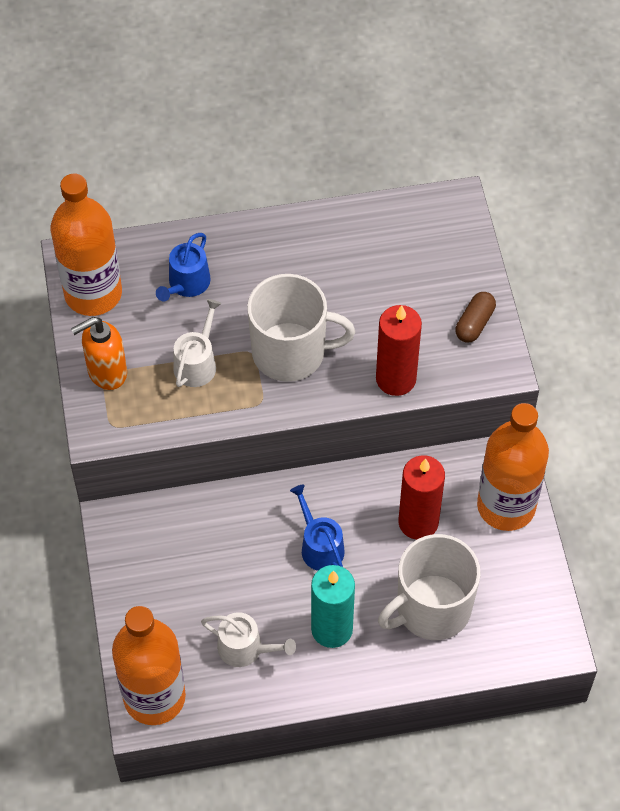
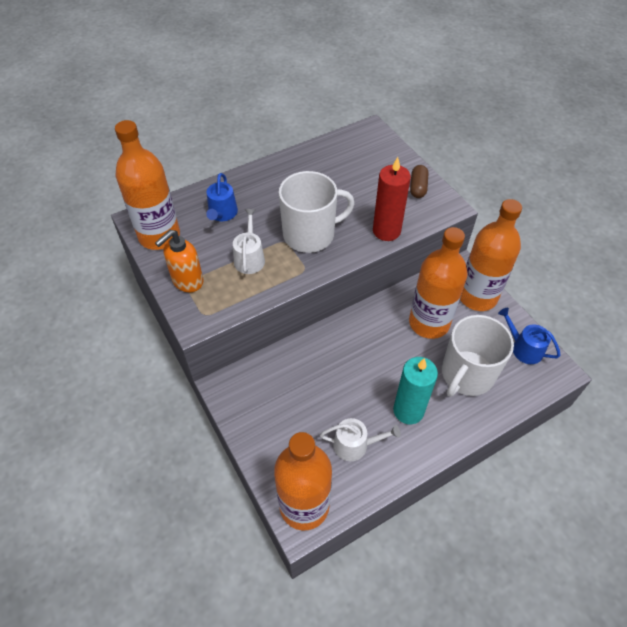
camera: 20 degrees left, 5 degrees down
blue watering can [290,485,345,571] -> blue watering can moved to [498,308,561,364]
red candle [399,455,445,540] -> orange bottle [409,227,467,339]

